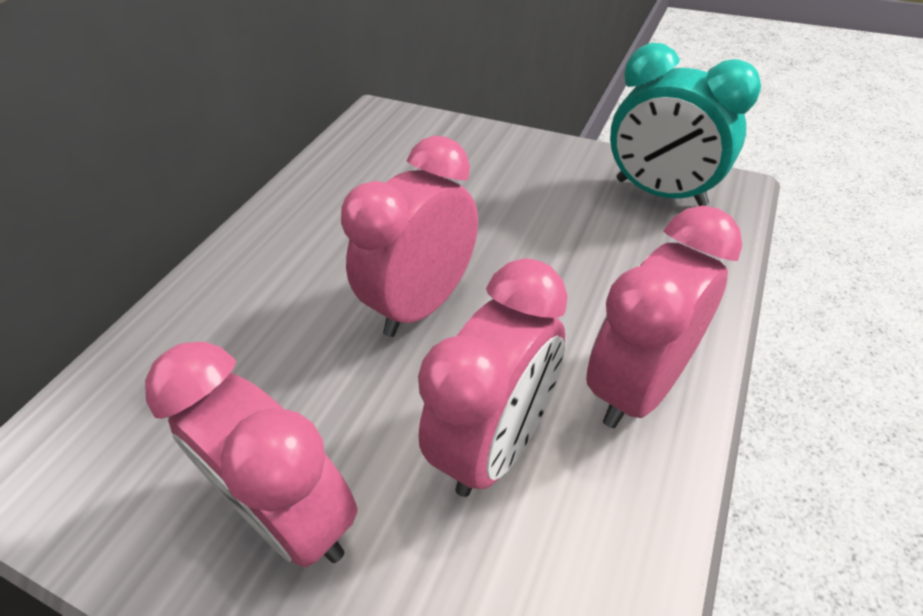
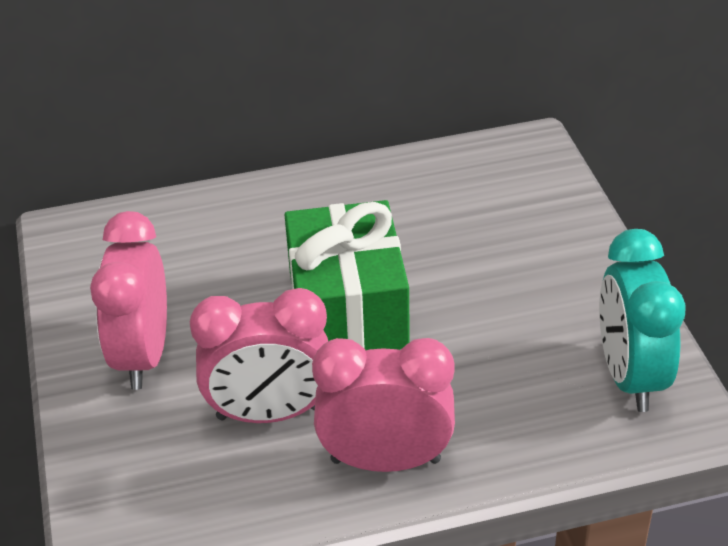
camera: 50 degrees right, 5 degrees down
pink clock [341,136,478,337] -> green gift [284,200,410,350]

